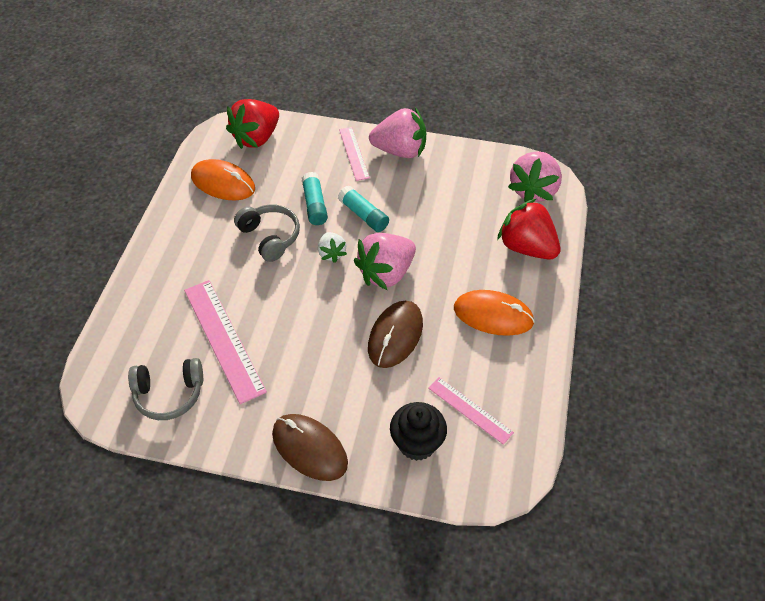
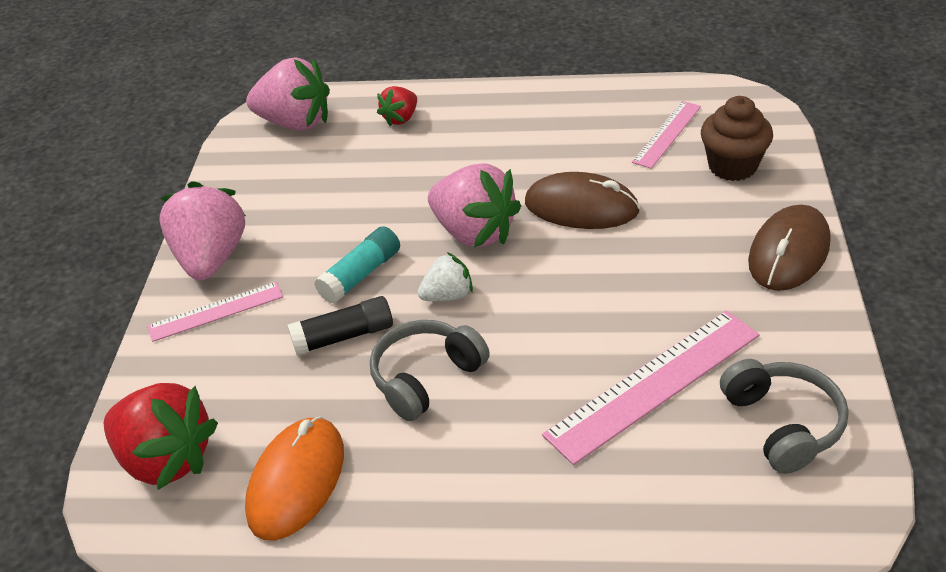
camera: 95 degrees left, 10 degrees down
turquoise glue stick [302,172,328,225] -> black glue stick [287,296,393,355]
black cupcake [390,402,447,461] -> brown cupcake [701,96,773,181]
orange mouse [454,290,535,336] -> none
red strawberry [497,199,561,260] -> red strawberry [377,86,417,127], size x0.54

